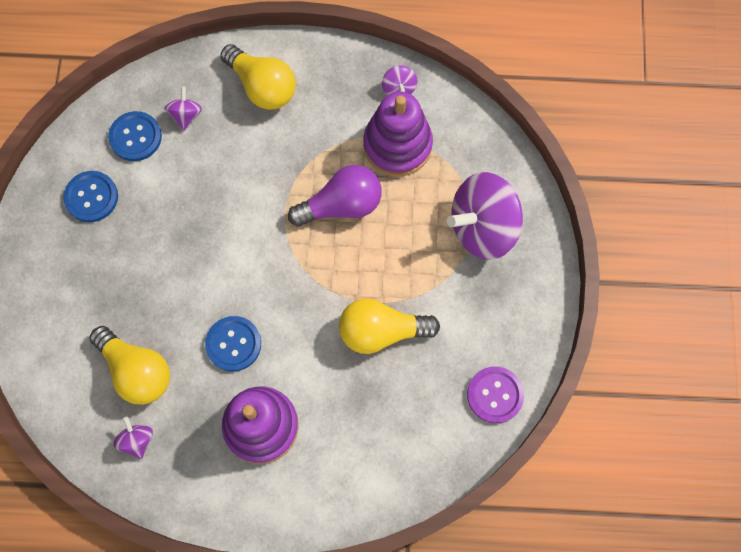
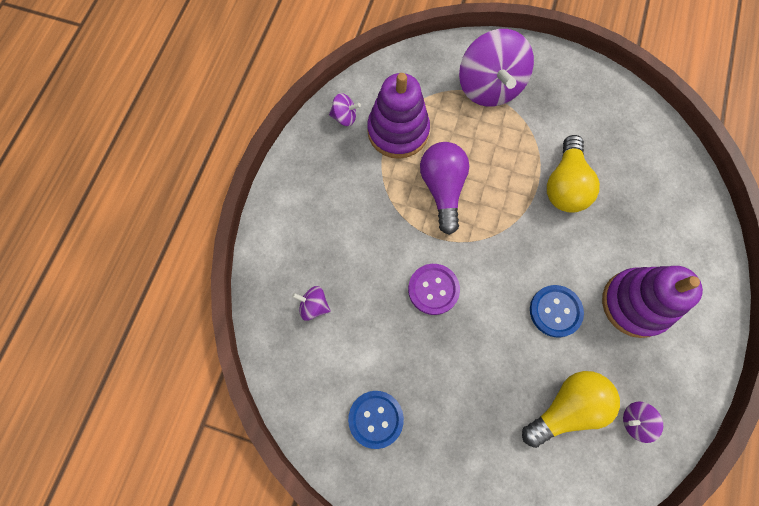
camera: 75 degrees left, 0 degrees up
blue button [108,111,162,161] -> none
yellow light bulb [220,44,296,110] -> none
purple button [467,367,524,423] -> purple button moved to [408,264,460,315]

